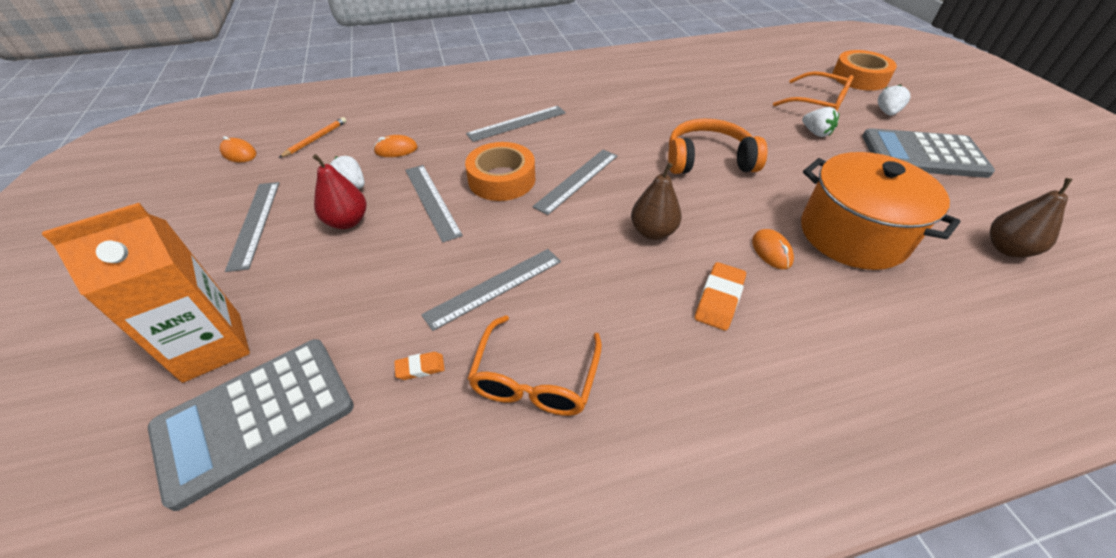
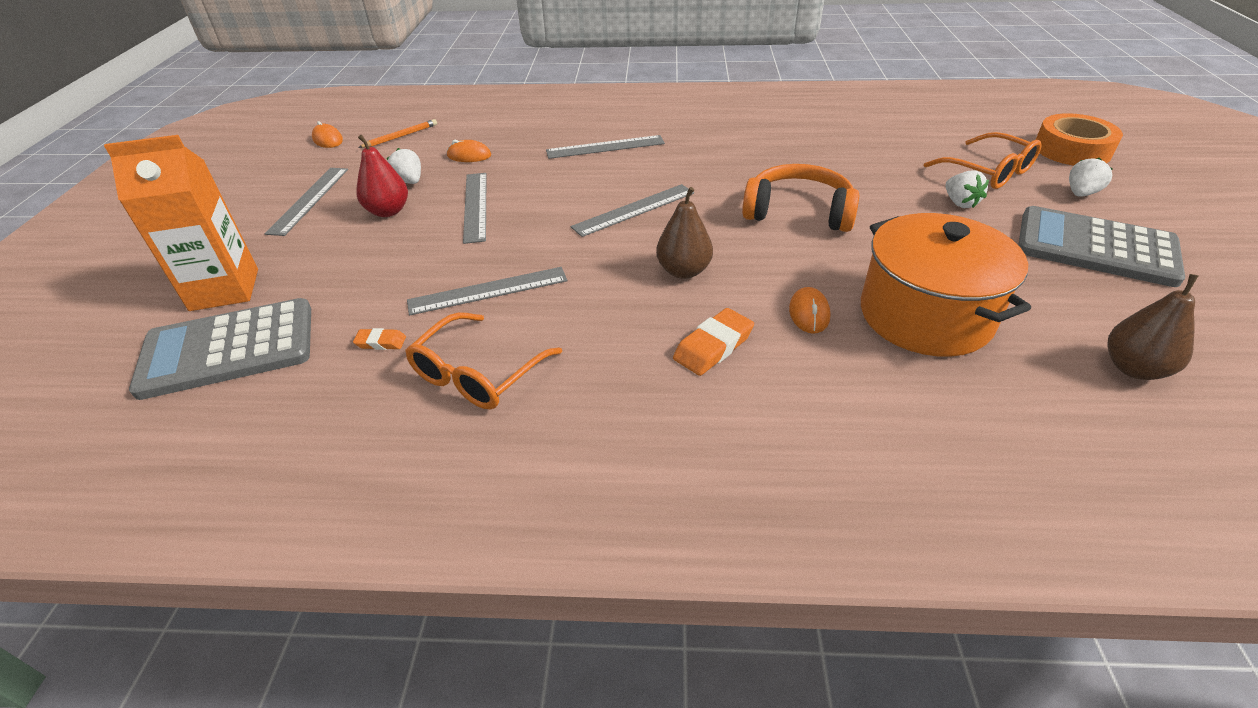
camera: 20 degrees right, 5 degrees down
orange tape [465,142,535,201] -> none

